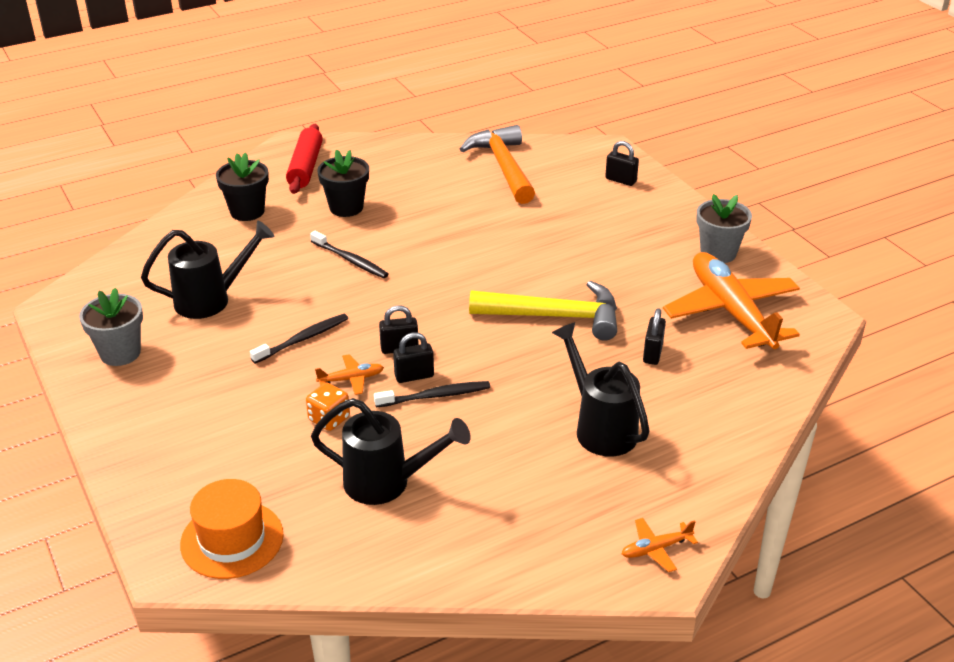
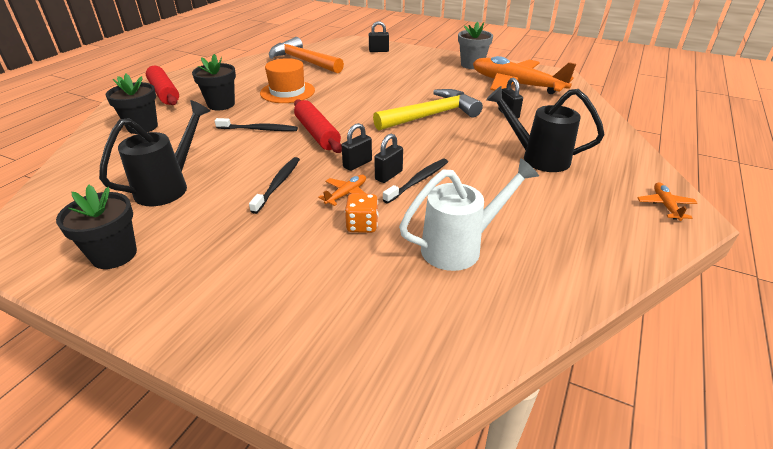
camera: 35 degrees left, 0 degrees up
grey flower pot [79,288,143,366] -> black flower pot [56,185,137,269]
orange hat [180,479,283,579] -> orange hat moved to [260,58,315,103]
black watering can [311,398,471,505] -> white watering can [399,158,539,271]
orange plane [622,518,698,572] -> orange plane turned 150 degrees clockwise [637,182,698,221]
none -> red rolling pin [294,99,342,153]

